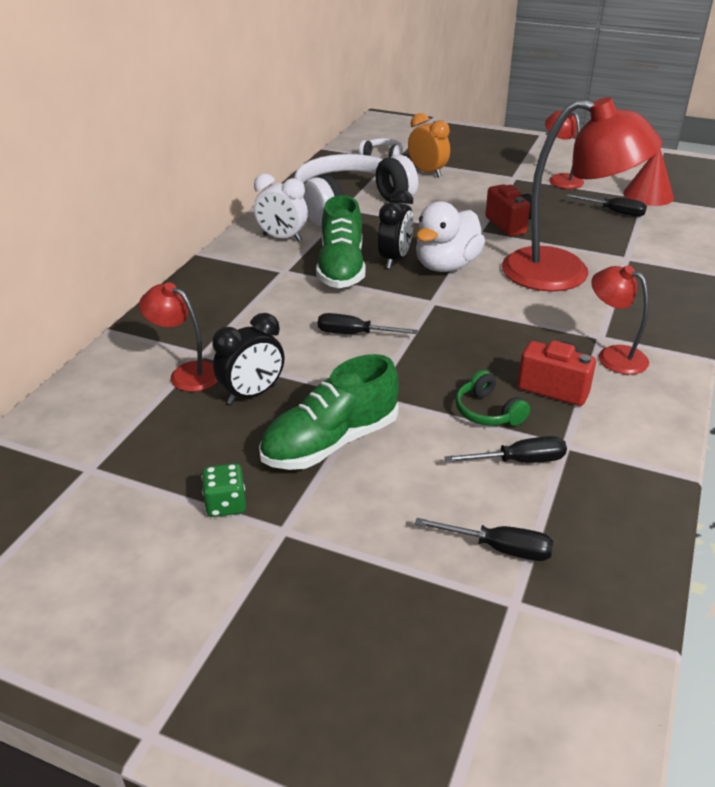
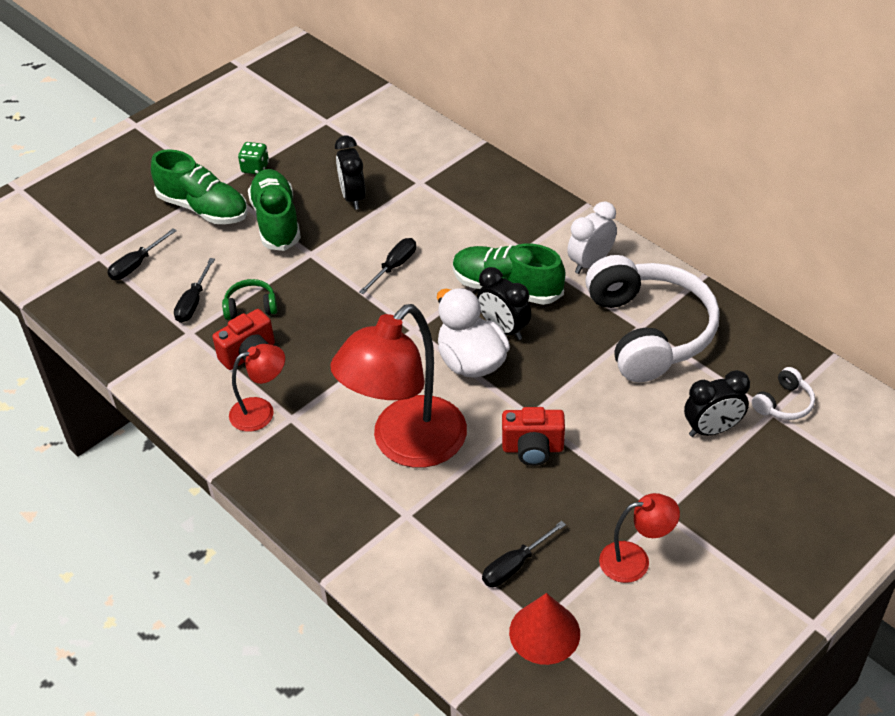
camera: 115 degrees right, 10 degrees up
red lamp [139,282,218,392] -> none
orange clock [408,113,450,178] -> black clock [684,370,750,437]
none -> green shoe [151,149,248,224]

